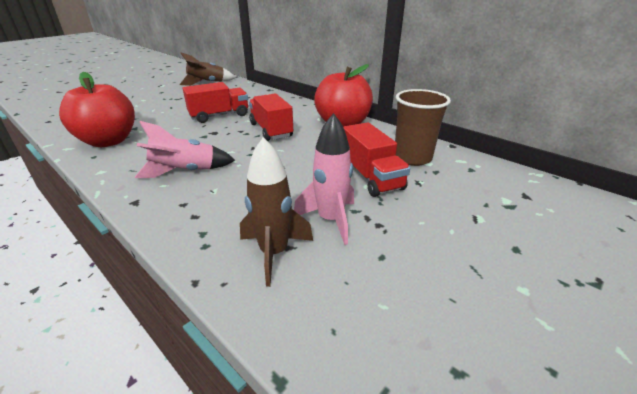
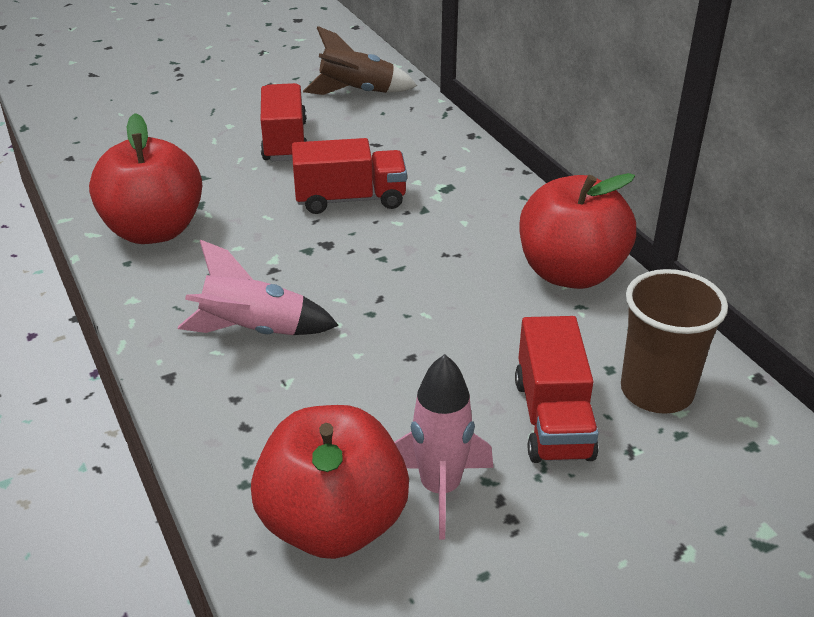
camera: 20 degrees right, 5 degrees up
brown rocket [240,137,313,287] -> red apple [251,405,409,559]
red truck [249,93,293,141] -> red truck moved to [261,83,307,161]

